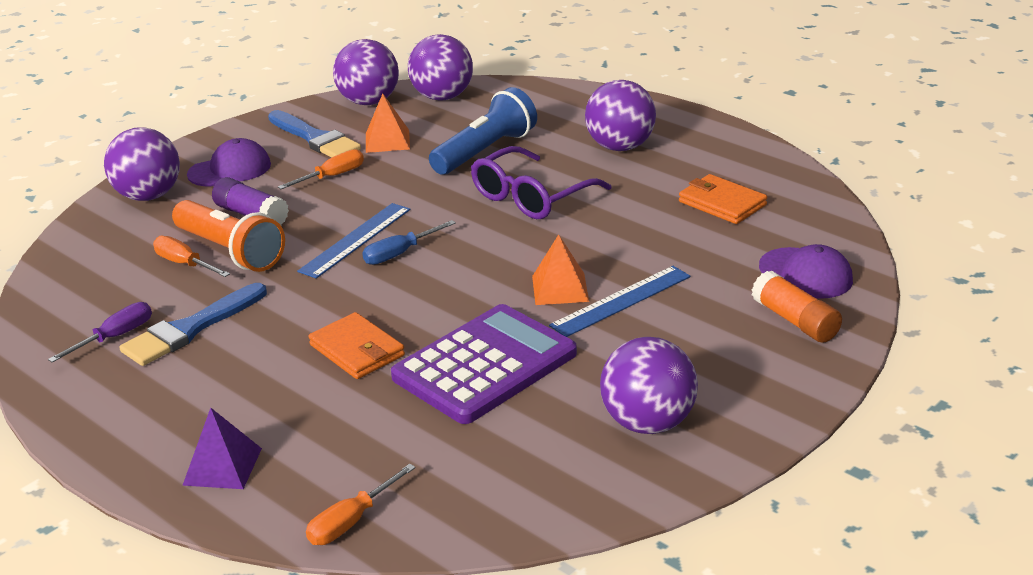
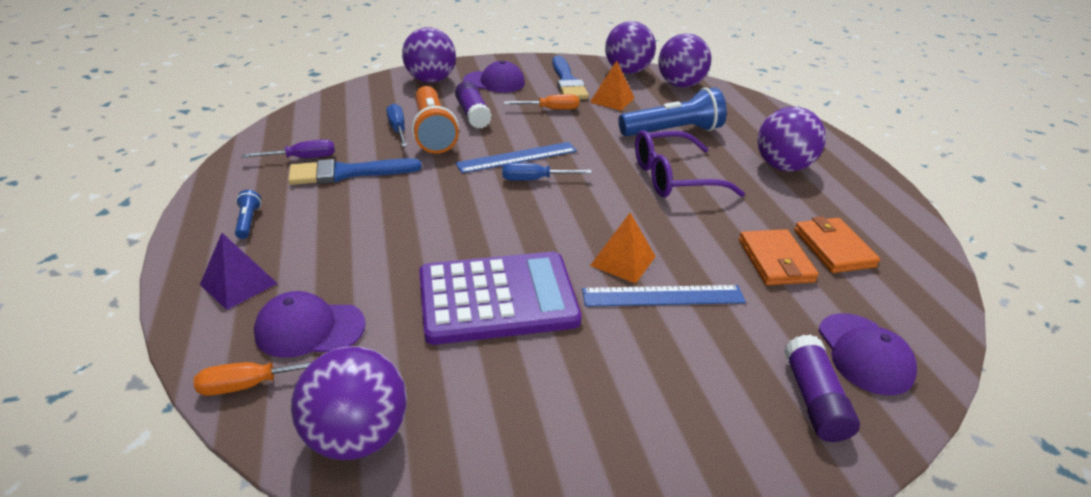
camera: 30 degrees right, 5 degrees up
orange screwdriver [153,236,230,277] -> blue screwdriver [386,103,407,147]
orange wallet [308,312,405,379] -> orange wallet moved to [739,229,819,285]
purple ball [600,337,698,434] -> purple ball moved to [291,346,407,460]
orange glue stick [752,270,842,343] -> purple glue stick [784,335,860,442]
none -> blue flashlight [235,190,261,239]
none -> purple cap [254,291,366,358]

